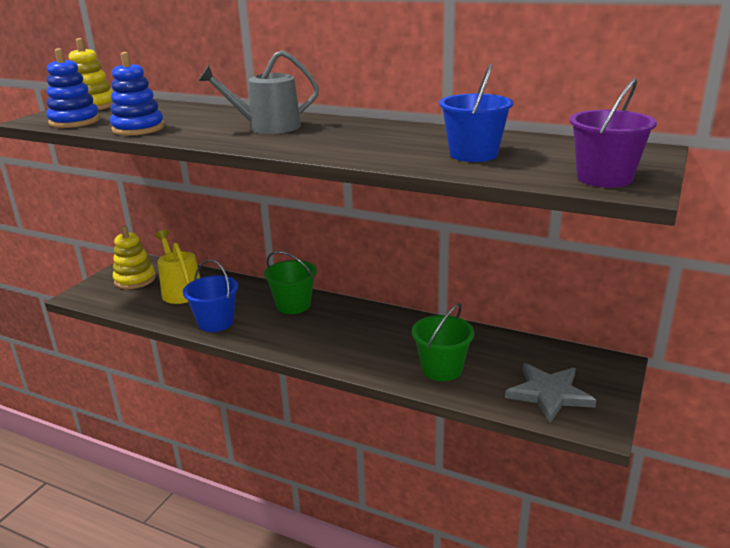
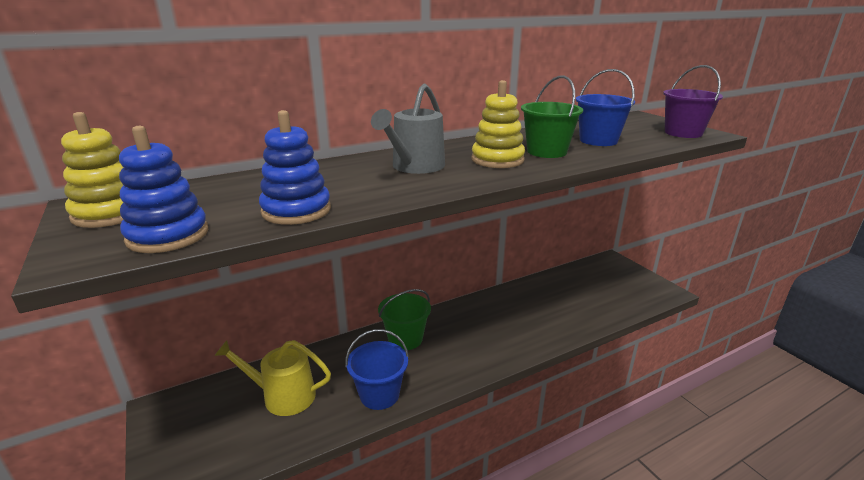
camera: 55 degrees left, 0 degrees up
yellow stacking toy [113,226,156,289] -> yellow stacking toy moved to [472,80,525,168]
green bucket [412,303,474,381] -> green bucket moved to [521,76,583,158]
grey star [505,363,596,423] -> none

